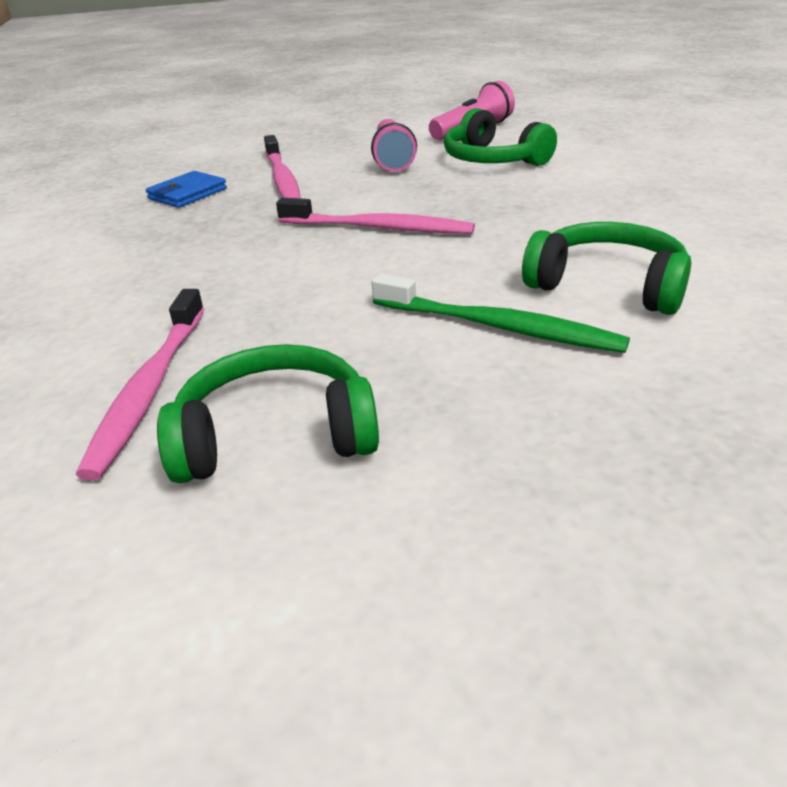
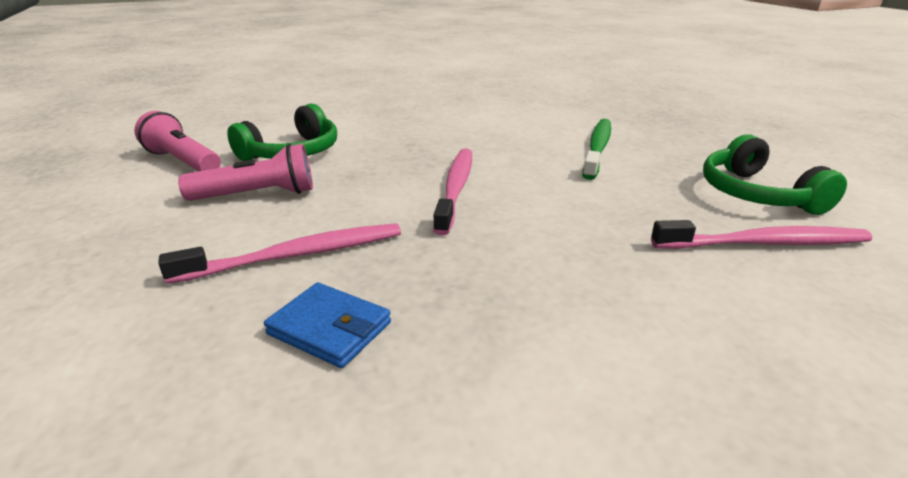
camera: 100 degrees left, 5 degrees down
green headphones [522,222,691,315] -> none

